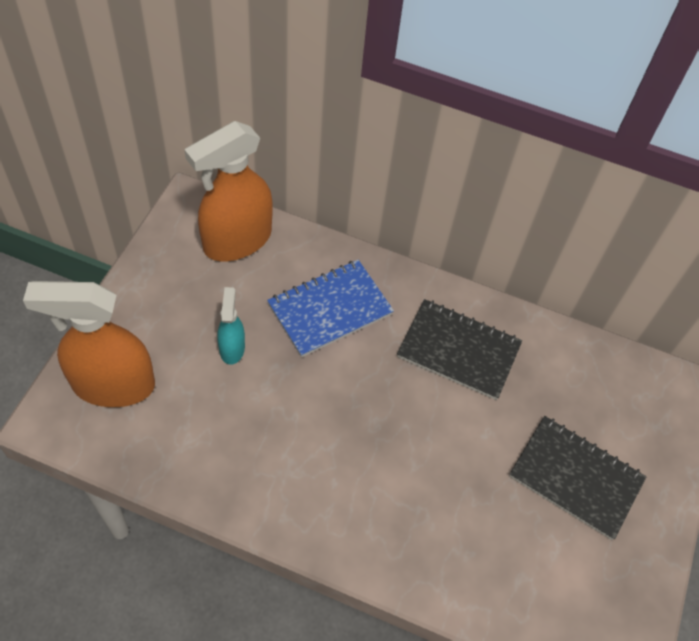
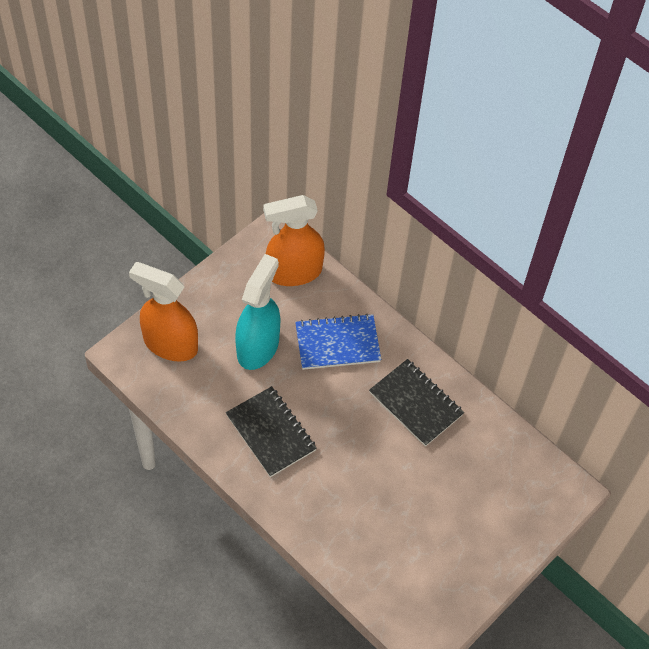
camera: 25 degrees right, 0 degrees up
turquoise spray bottle [217,287,245,365] -> turquoise spray bottle [235,254,281,370], size x2.06
black notebook [509,416,646,540] -> black notebook moved to [226,386,317,477]

